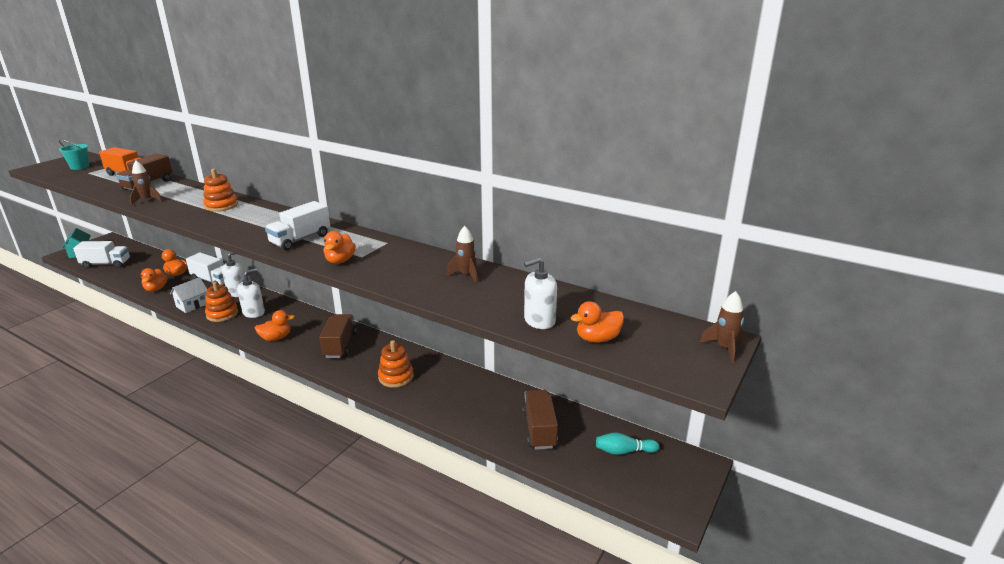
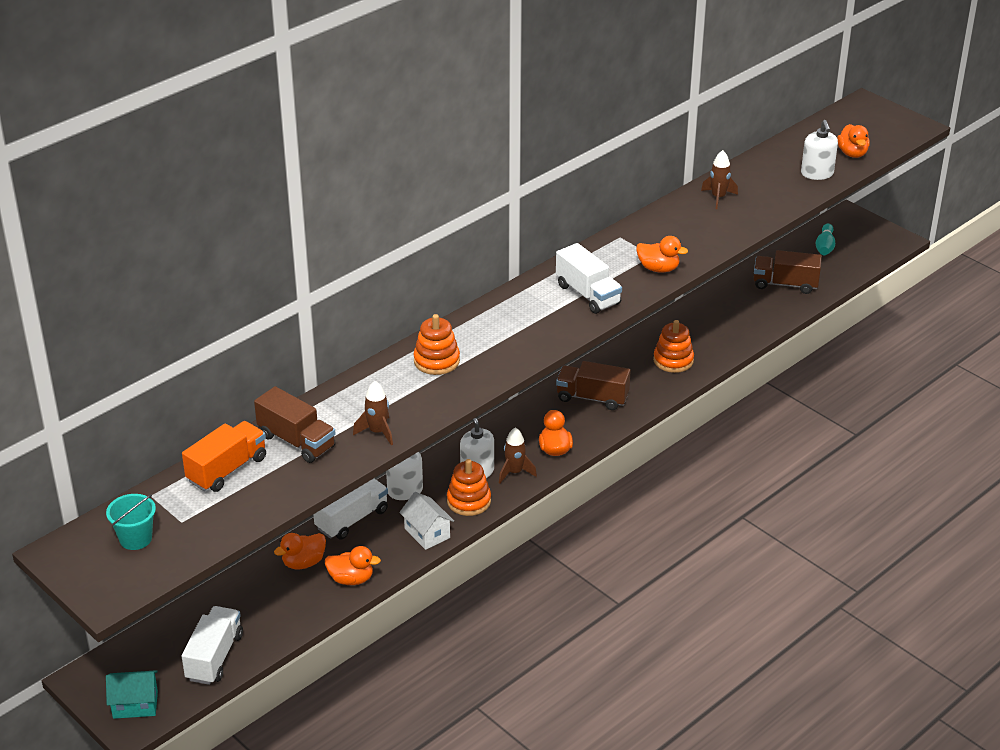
camera: 75 degrees left, 10 degrees up
brown rocket [700,291,744,363] -> brown rocket moved to [499,427,537,483]

